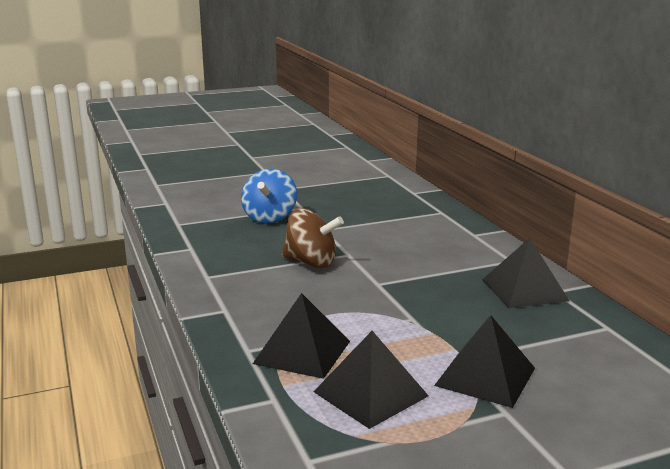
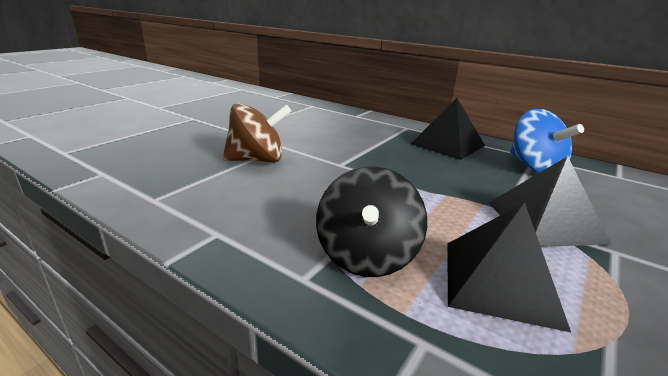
camera: 35 degrees left, 5 degrees up
blue spinning top [241,169,297,223] -> blue spinning top moved to [510,109,584,173]
black pyramid [253,293,350,379] -> black spinning top [316,167,427,277]

